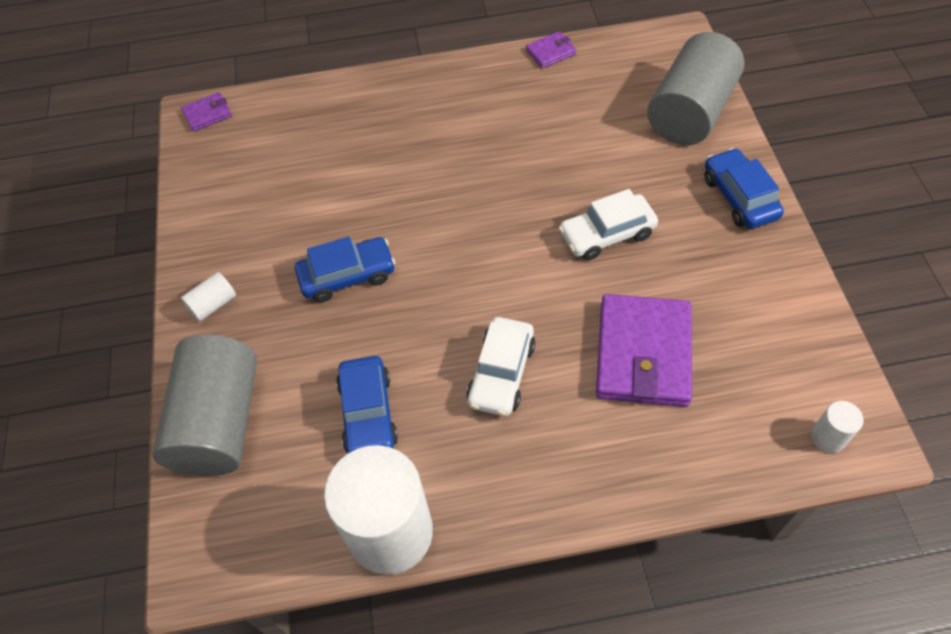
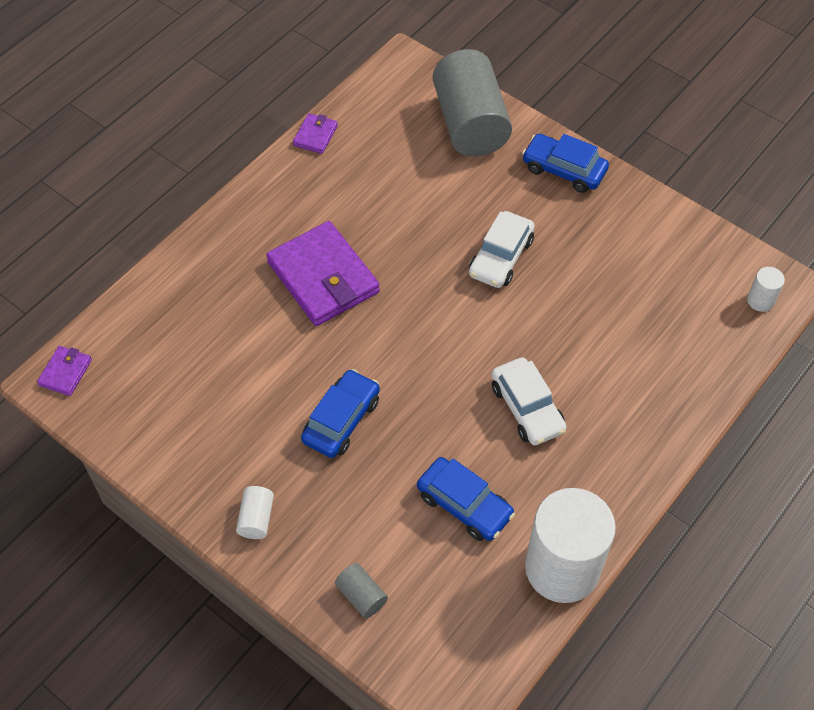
camera: 45 degrees left, 0 degrees up
grey cylinder [152,334,257,476] -> grey cylinder [335,563,388,618], size x0.41
purple wallet [596,294,692,407] -> purple wallet moved to [266,221,380,326]

